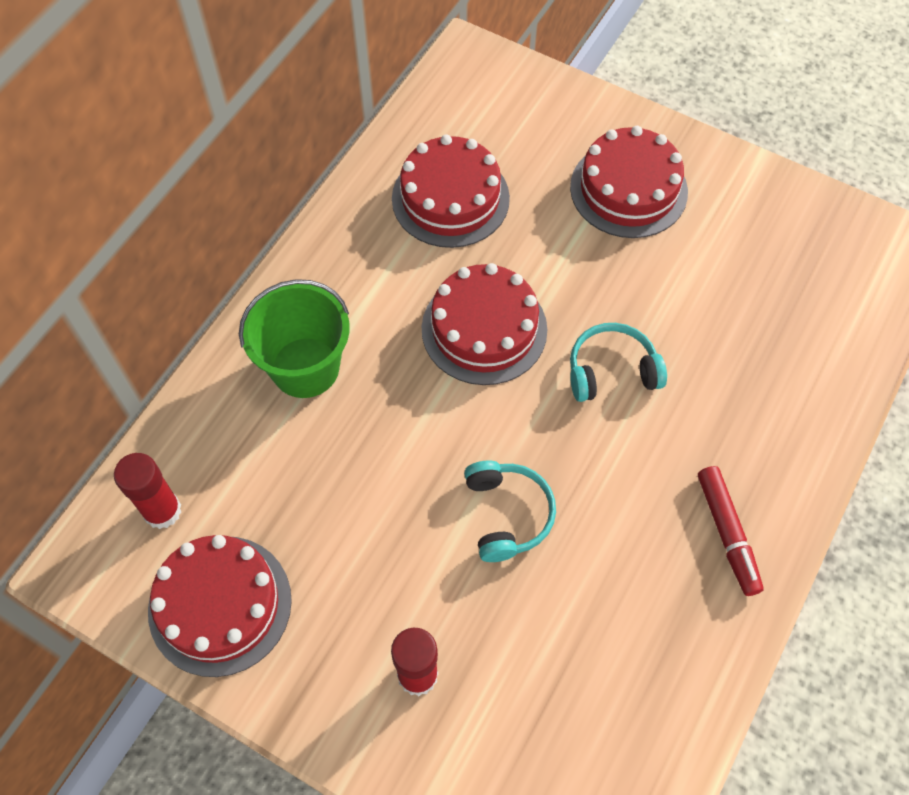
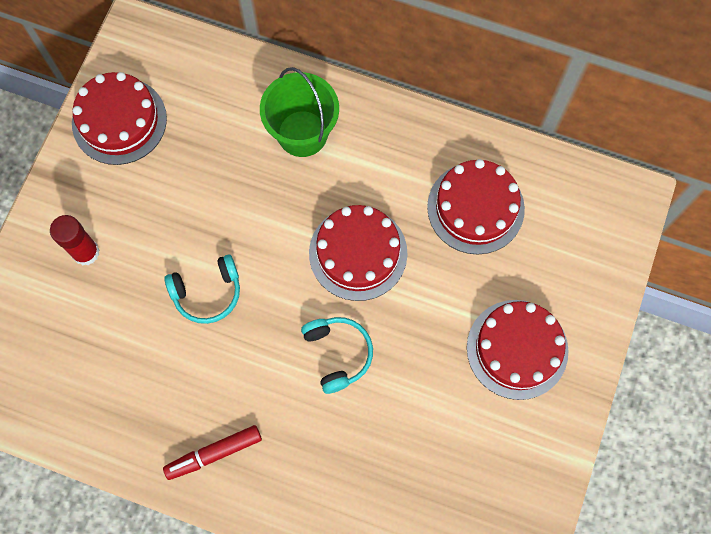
camera: 80 degrees right, 10 degrees up
red glue stick [114,453,182,529] -> none

